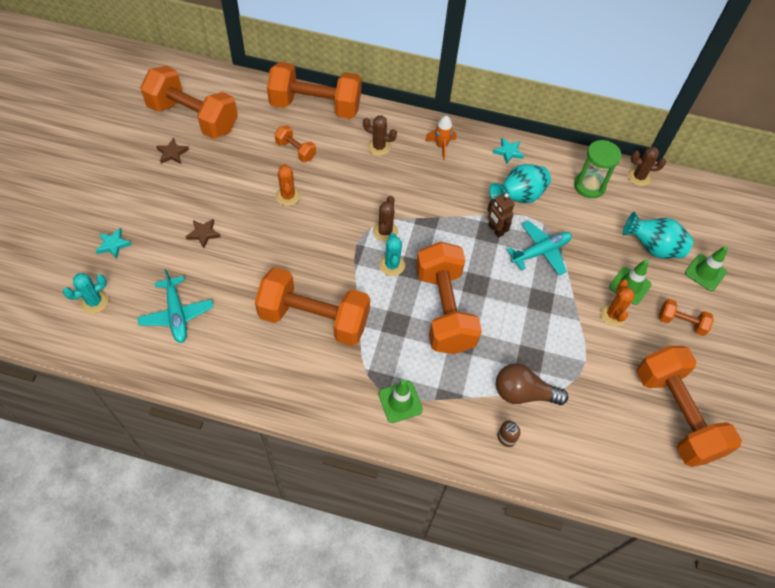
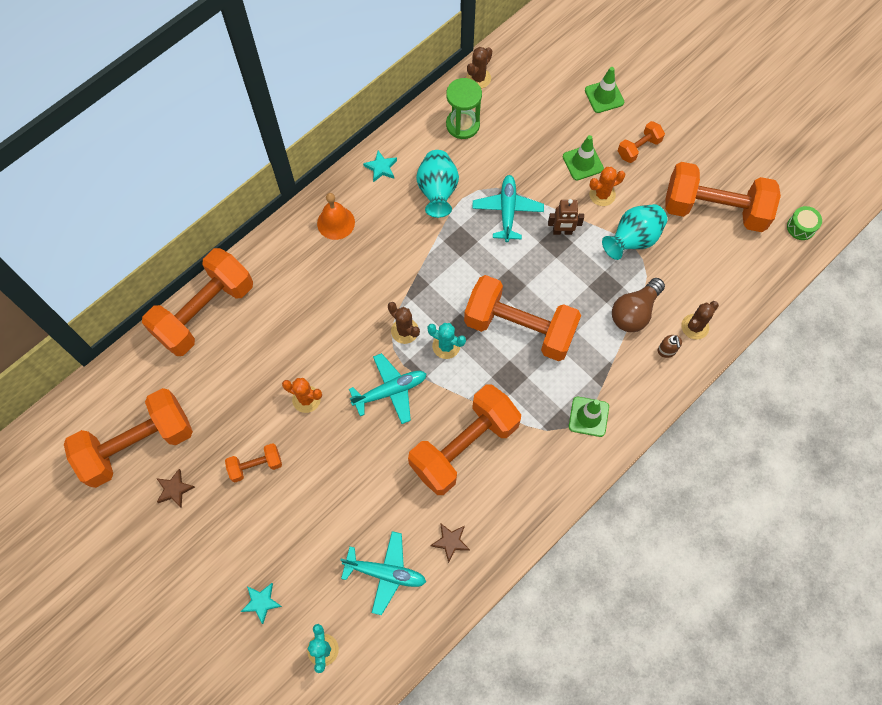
camera: 55 degrees left, 10 degrees up
brown star [186,219,221,249] -> brown star moved to [430,523,470,563]
orange dumbbell [275,125,316,162] -> orange dumbbell moved to [225,443,282,482]
brown cactus [363,115,397,156] -> brown cactus moved to [681,301,719,340]
orange rocket [425,116,456,161] -> orange bell [317,193,355,240]
brown robot [487,193,515,238] -> brown robot moved to [548,199,584,235]
orange cactus [600,280,635,326] -> orange cactus turned 60 degrees counterclockwise [589,167,625,206]
turquoise vase [623,212,694,259] -> turquoise vase moved to [602,204,667,260]
none -> turquoise plane [349,353,426,424]
none -> green drum [787,206,822,240]

